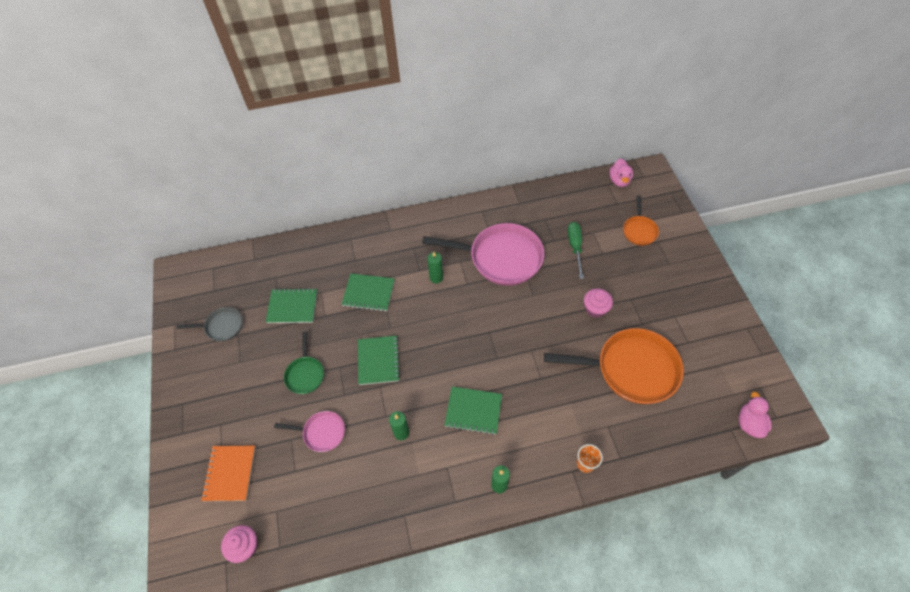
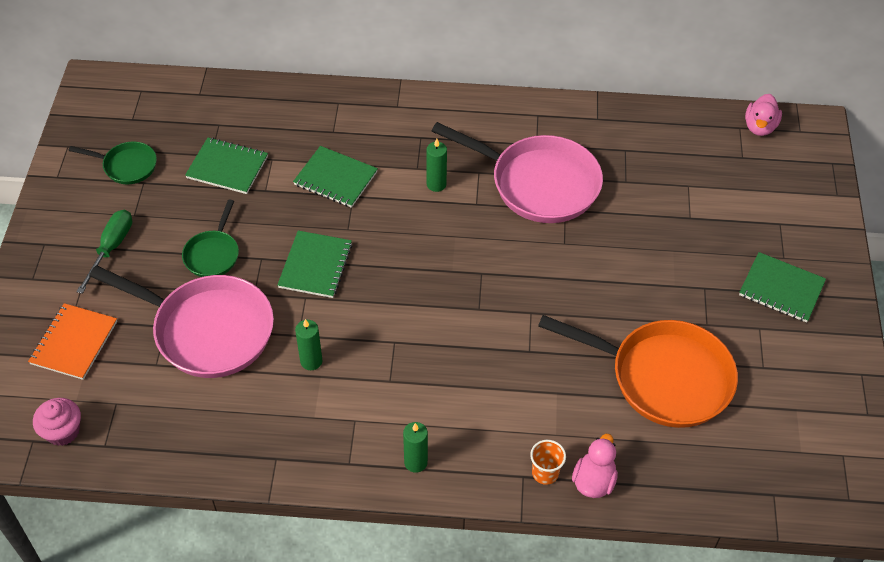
camera: 15 degrees right, 5 degrees down
grey pan [176,307,242,341] -> green pan [69,142,157,184]
pink pan [274,411,345,452] -> pink pan [89,265,274,378], size x2.01
green notebook [445,386,502,435] -> green notebook moved to [739,252,826,323]
green screwdriver [568,222,584,279] -> green screwdriver moved to [76,210,132,294]
pink cupcake [584,288,613,318] -> none
orange pan [623,196,659,246] -> none
pink duck [739,391,771,438] -> pink duck moved to [572,434,618,498]

